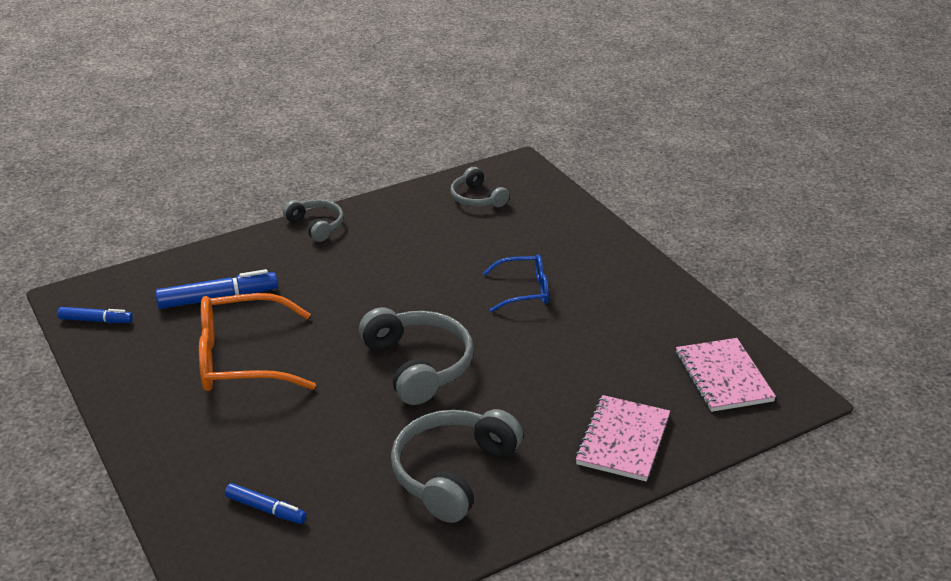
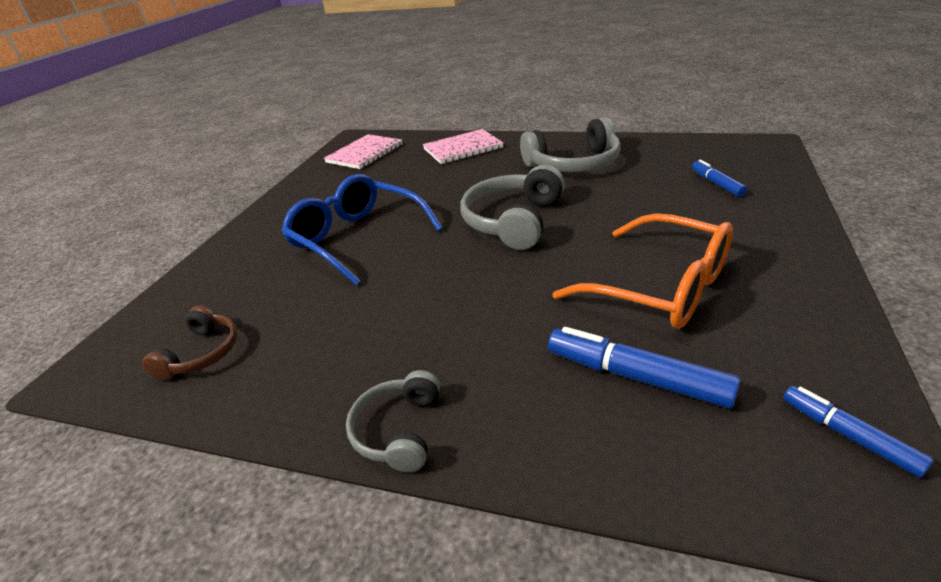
camera: 130 degrees left, 0 degrees up
grey headphones [450,167,509,207] -> brown headphones [142,305,238,380]
blue glasses [483,254,549,312] -> blue glasses [281,174,443,285], size x1.71

